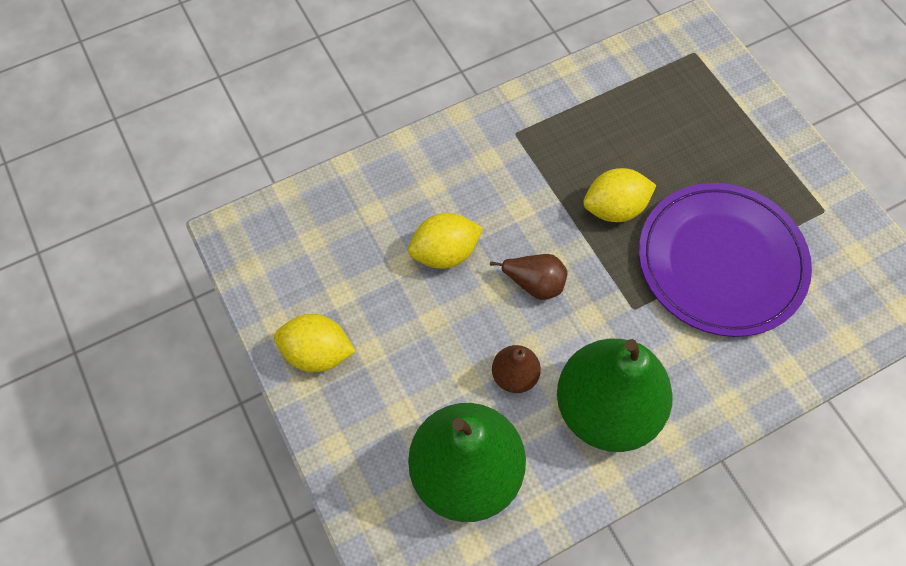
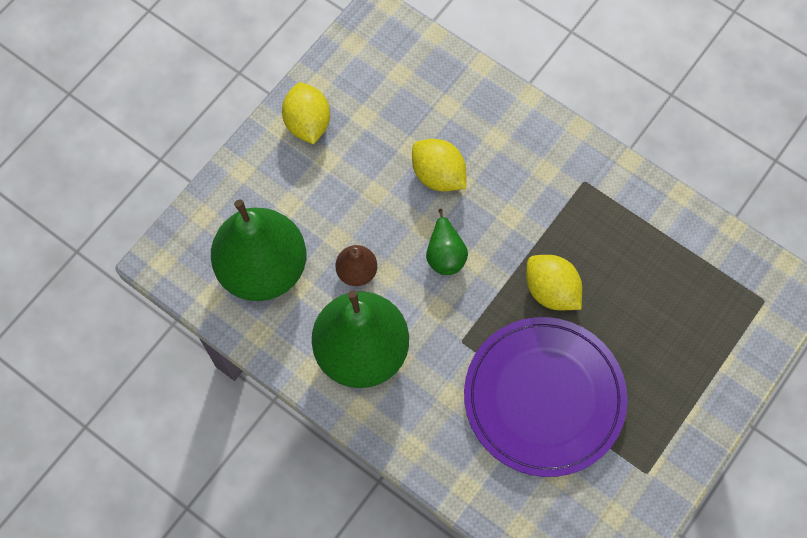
camera: 65 degrees right, 5 degrees up
brown pear [490,254,567,300] -> green pear [426,209,468,275]

